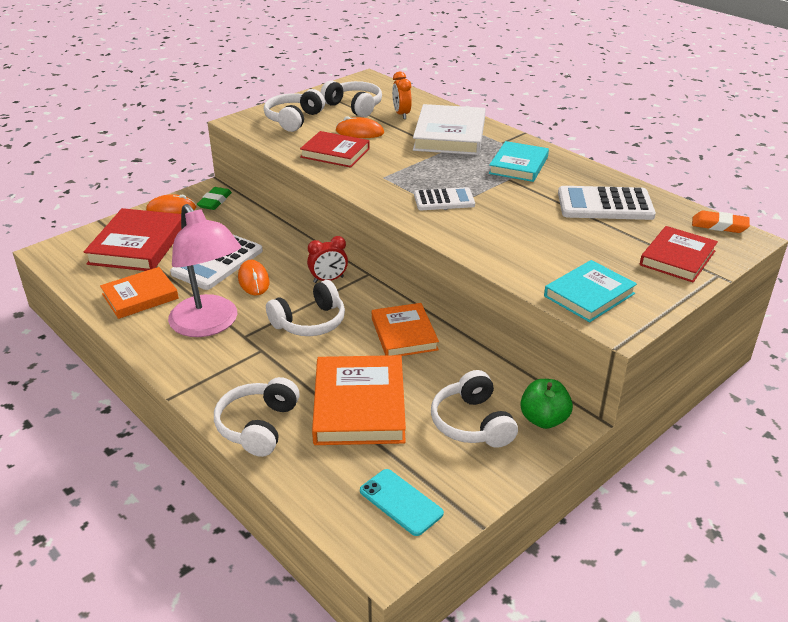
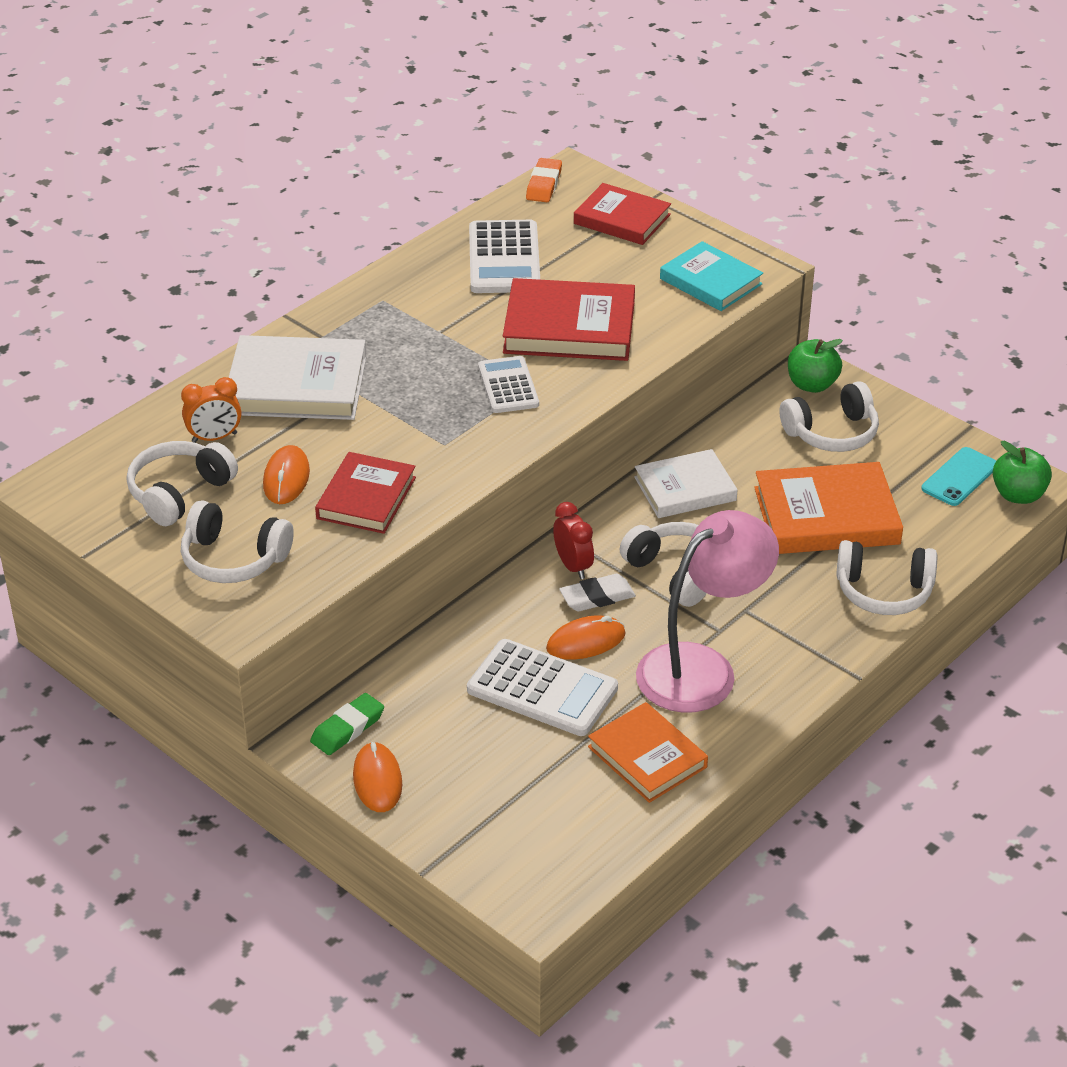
camera: 95 degrees left, 5 degrees up
red book [84,208,182,271] -> red book moved to [503,278,635,361]
green eraser [197,187,232,210] -> green eraser turned 60 degrees counterclockwise [310,693,384,755]
orange book [372,303,439,356] -> white book [634,449,738,518]
turquoise book [489,141,549,182] -> none
none -> white eraser [560,574,636,612]
none -> green apple [993,441,1052,504]

